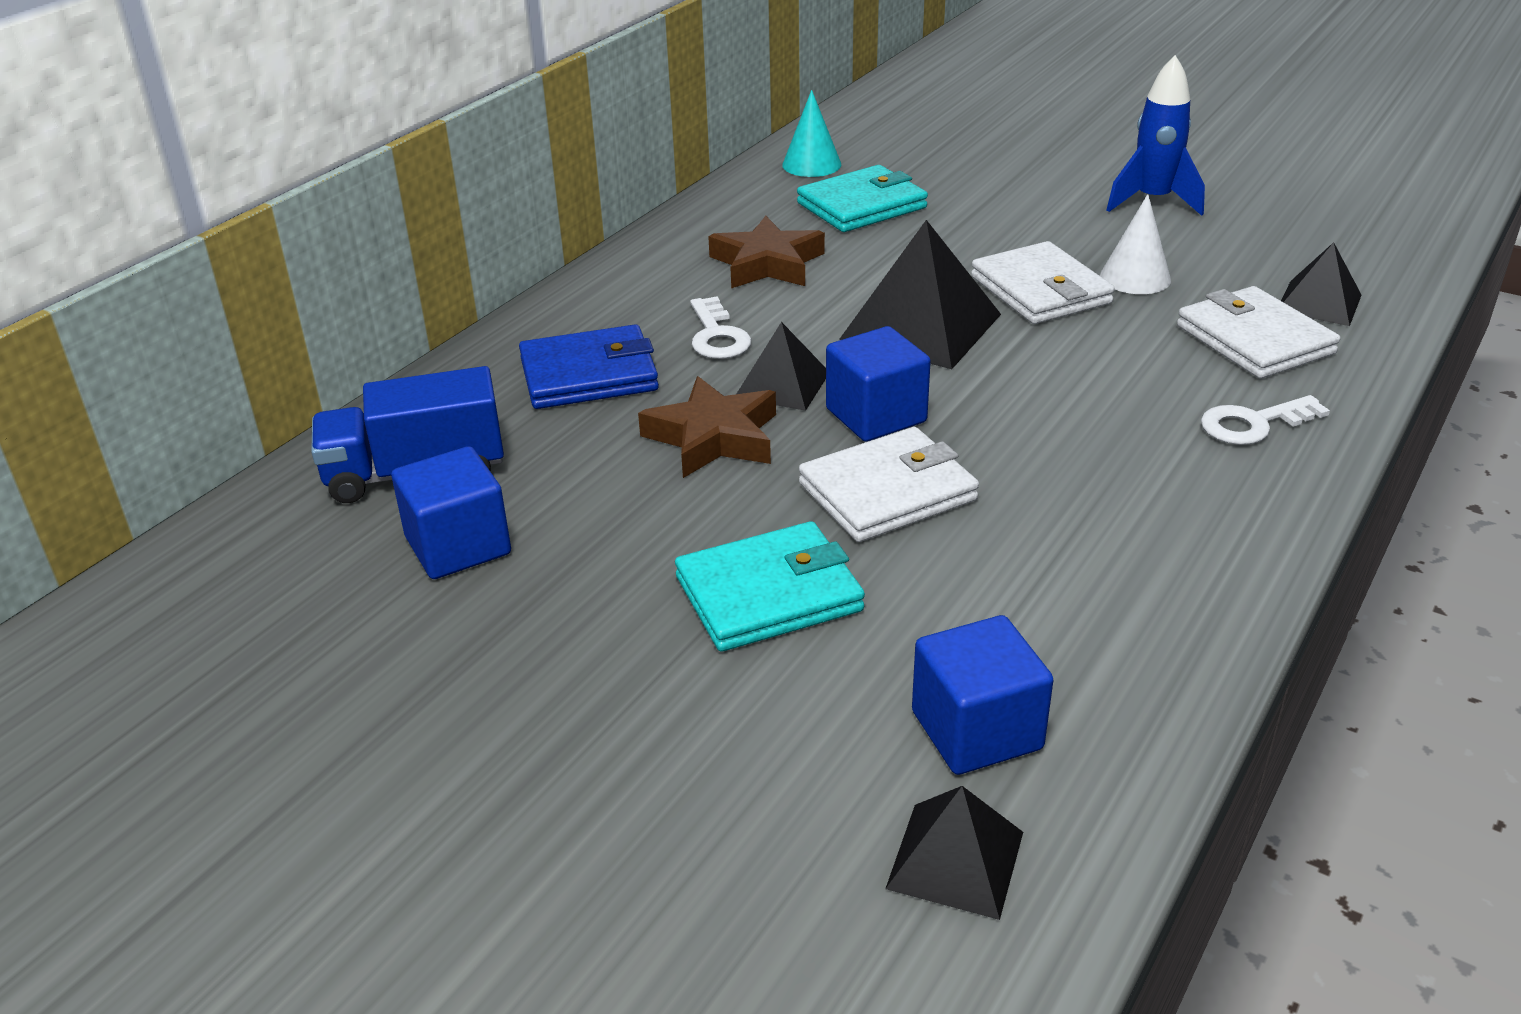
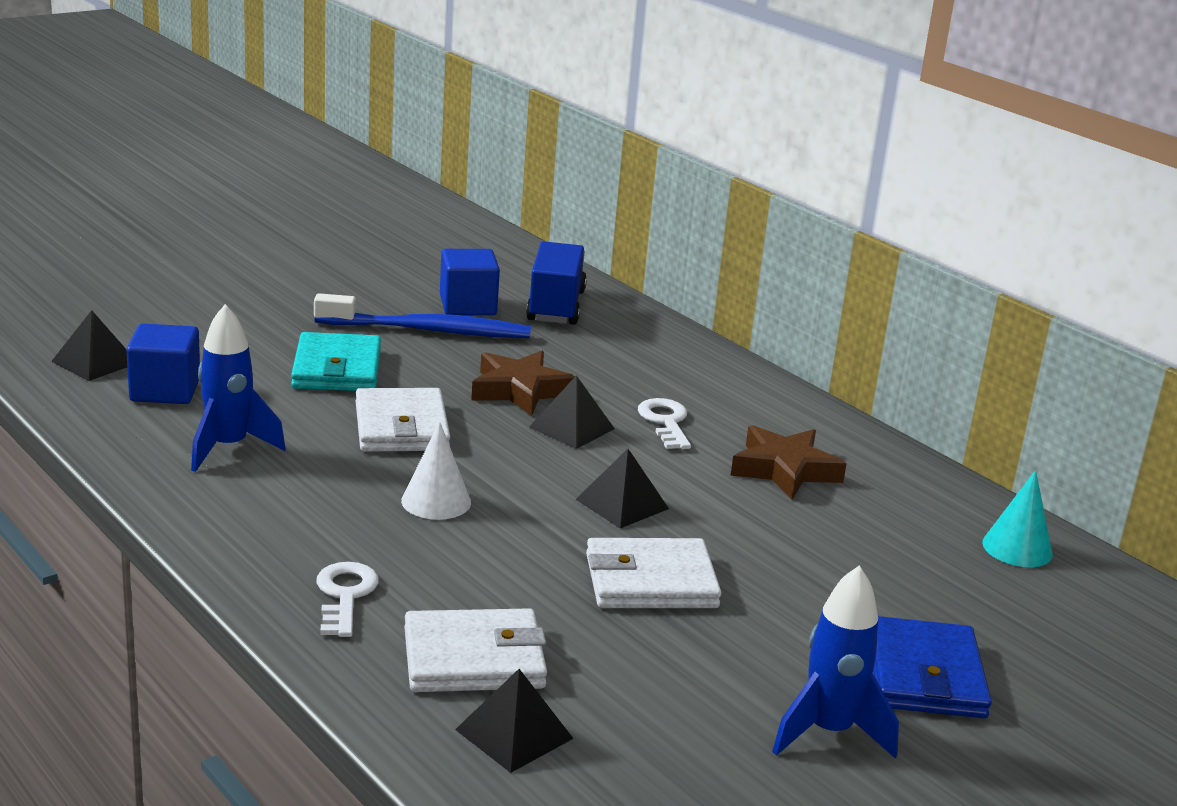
camera: 105 degrees right, 10 degrees down
blue wallet [519,324,659,409] -> blue wallet moved to [873,616,992,718]
white key [690,296,751,359] -> white key turned 75 degrees clockwise [638,398,691,449]
turquoise wallet [797,165,928,232] -> none
blue cube [826,326,931,442] -> none
black pyramid [839,220,1001,369] -> black pyramid [575,449,669,528], size x0.58
white cone [1100,194,1171,294] -> white cone moved to [401,422,471,520]
none -> blue rocket [191,304,286,472]
none -> blue toothbrush [314,293,531,338]

